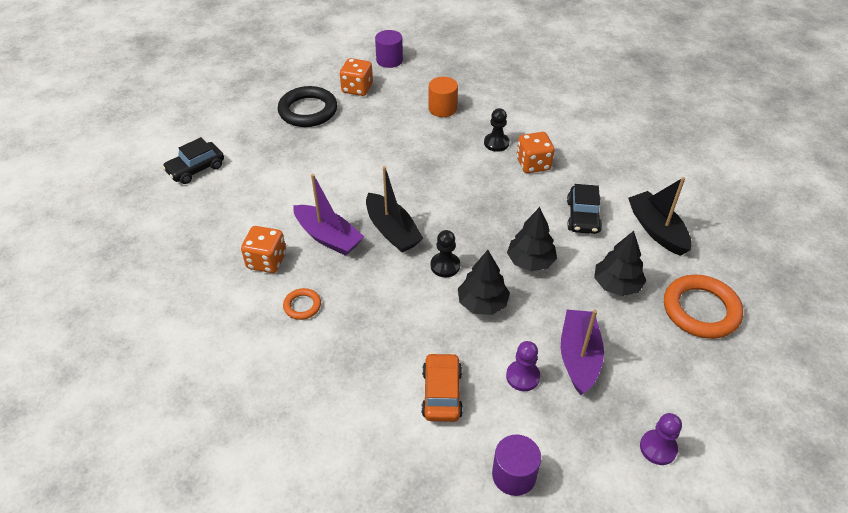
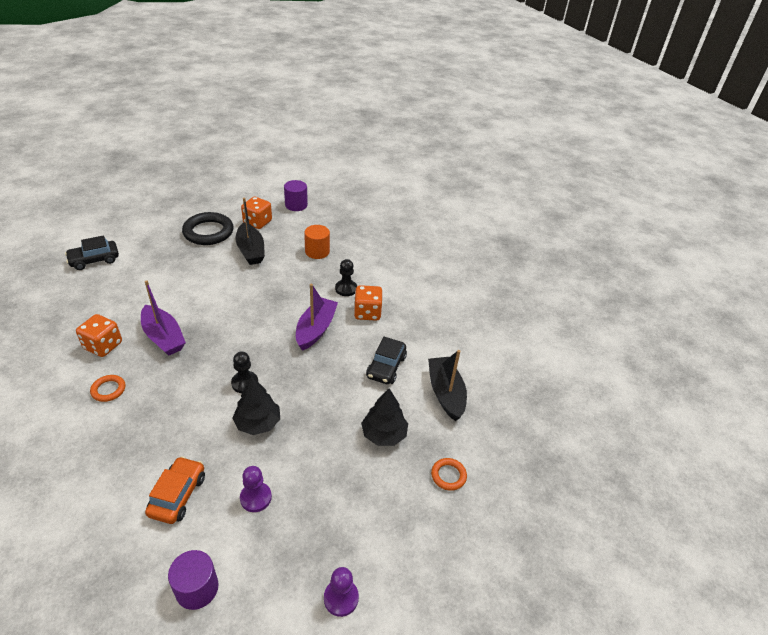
camera: 10 degrees right, 5 degrees down
black boat [366,166,423,252] -> black boat moved to [235,198,265,265]
black tree [507,207,557,271] -> none
purple boat [561,310,604,395] -> purple boat moved to [296,284,338,351]
orange ring [664,274,743,339] -> orange ring [431,458,467,491], size x0.50

